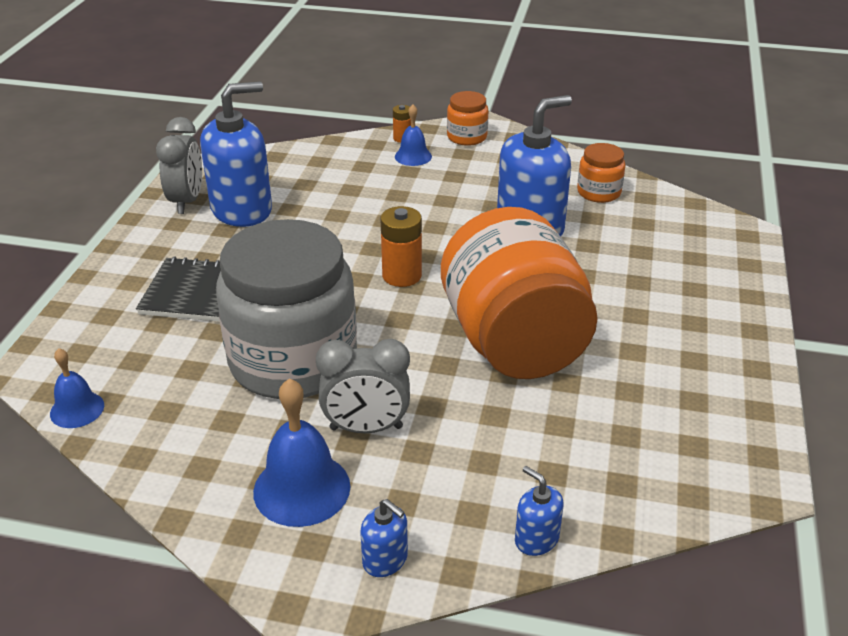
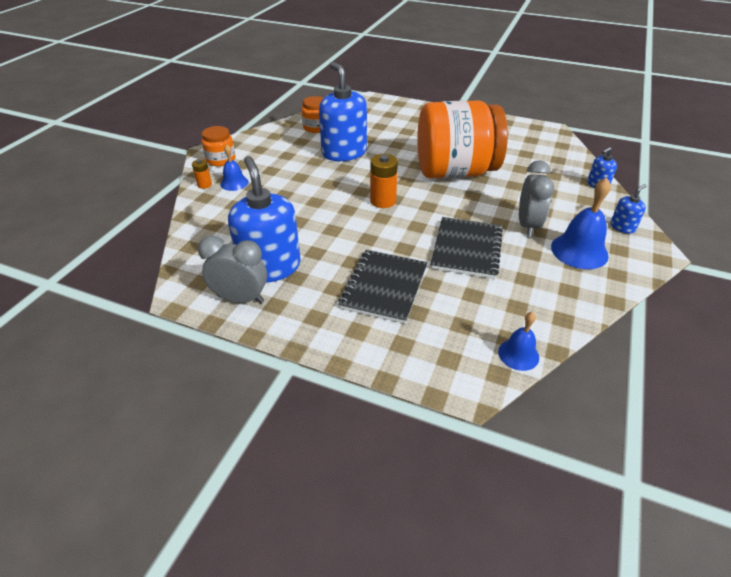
camera: 80 degrees left, 5 degrees up
grey jar [216,219,357,399] -> black notebook [431,217,503,279]

